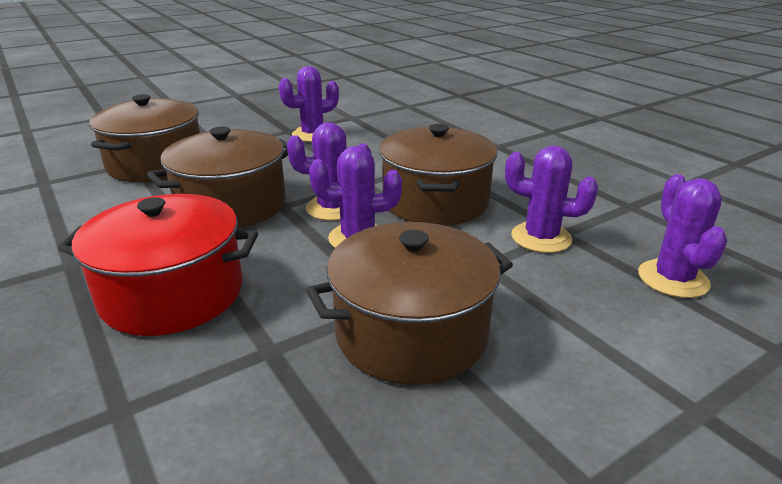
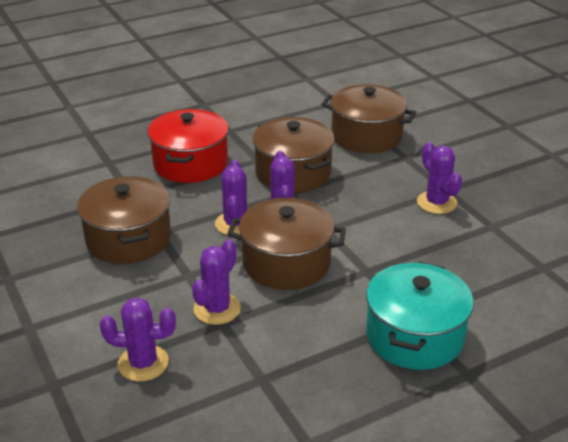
camera: 95 degrees right, 5 degrees up
none -> turquoise pot [366,262,474,370]

